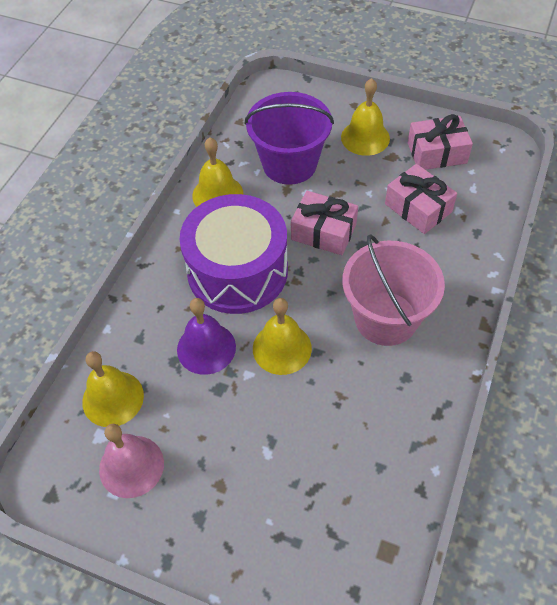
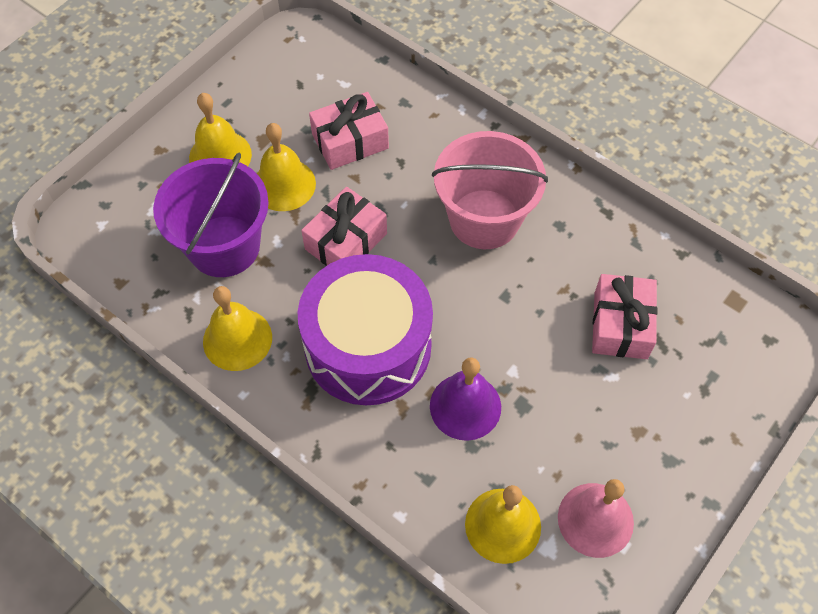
camera: 75 degrees left, 5 degrees up
yellow bell [253,298,312,375] -> yellow bell moved to [257,123,316,211]
pink gift [408,114,473,170] -> pink gift moved to [592,274,658,359]

